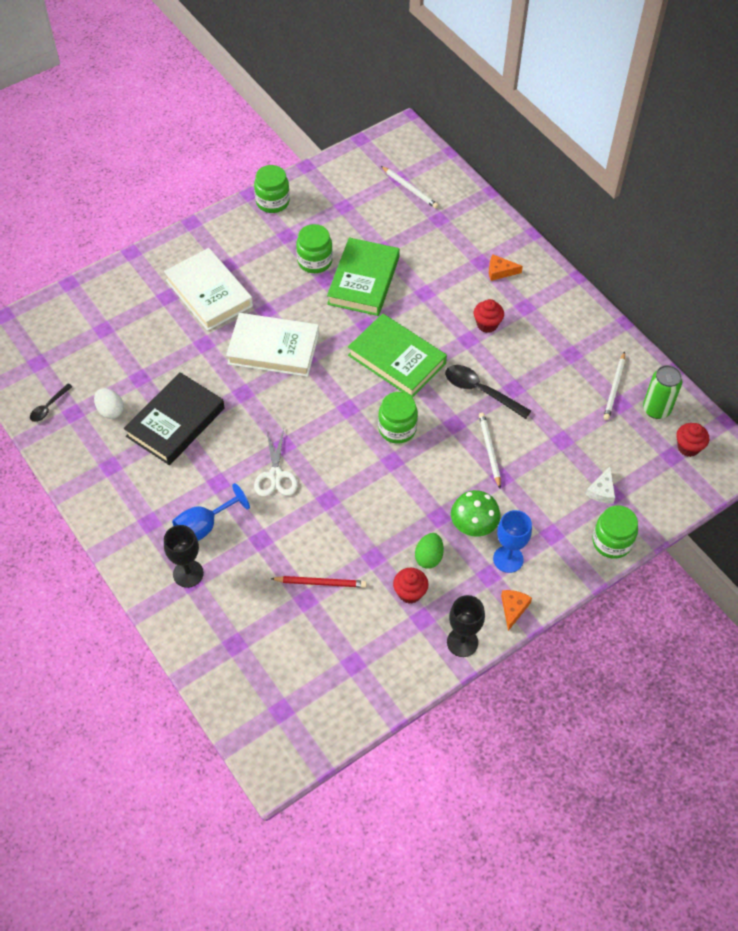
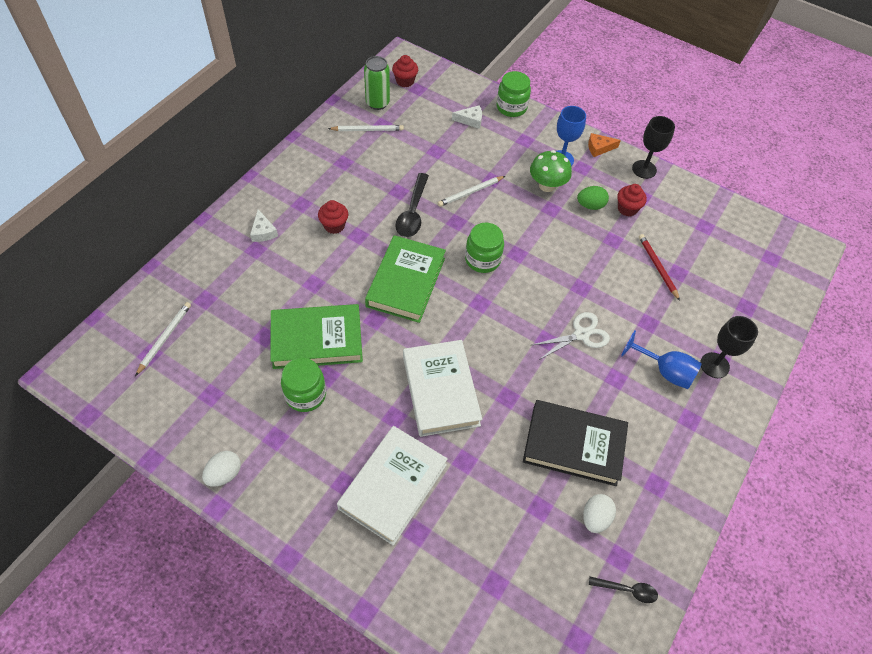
camera: 115 degrees left, 0 degrees up
green jar [254,165,290,213] -> white egg [202,451,241,487]
orange cheese [489,255,523,281] -> white cheese [250,209,278,242]

